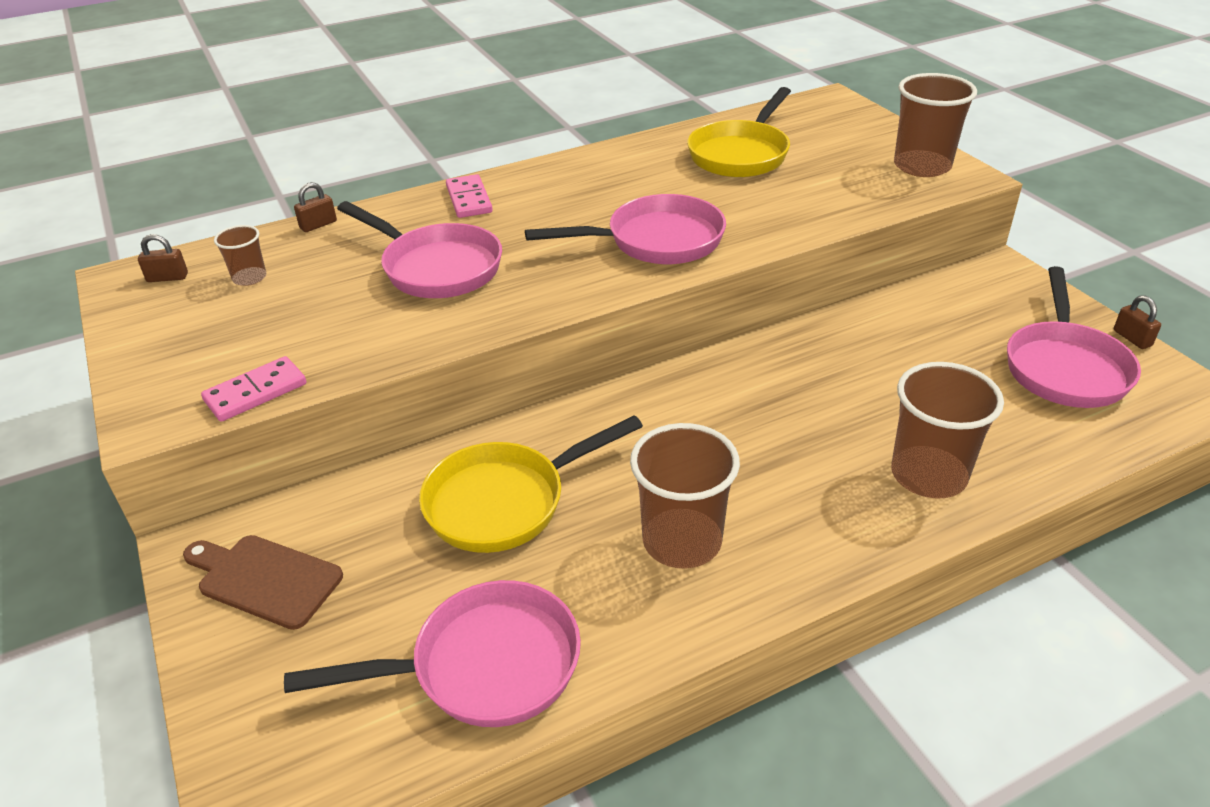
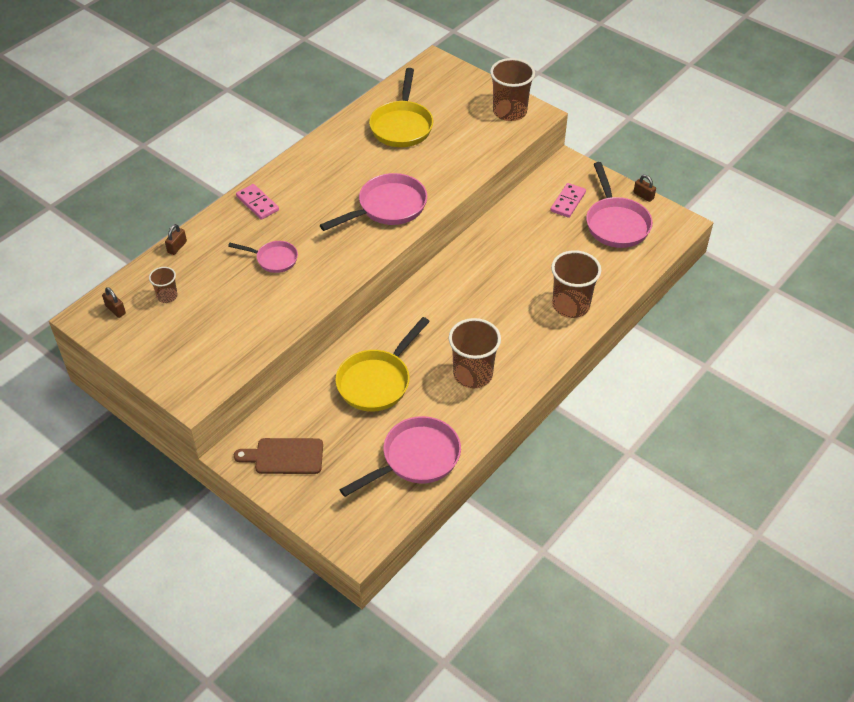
camera: 25 degrees left, 10 degrees up
brown padlock [138,234,188,282] -> brown padlock turned 75 degrees clockwise [102,287,126,318]
pink domino [201,356,306,422] -> pink domino moved to [550,183,586,218]
pink pan [337,201,502,298] -> pink pan [228,241,298,273], size x0.58

